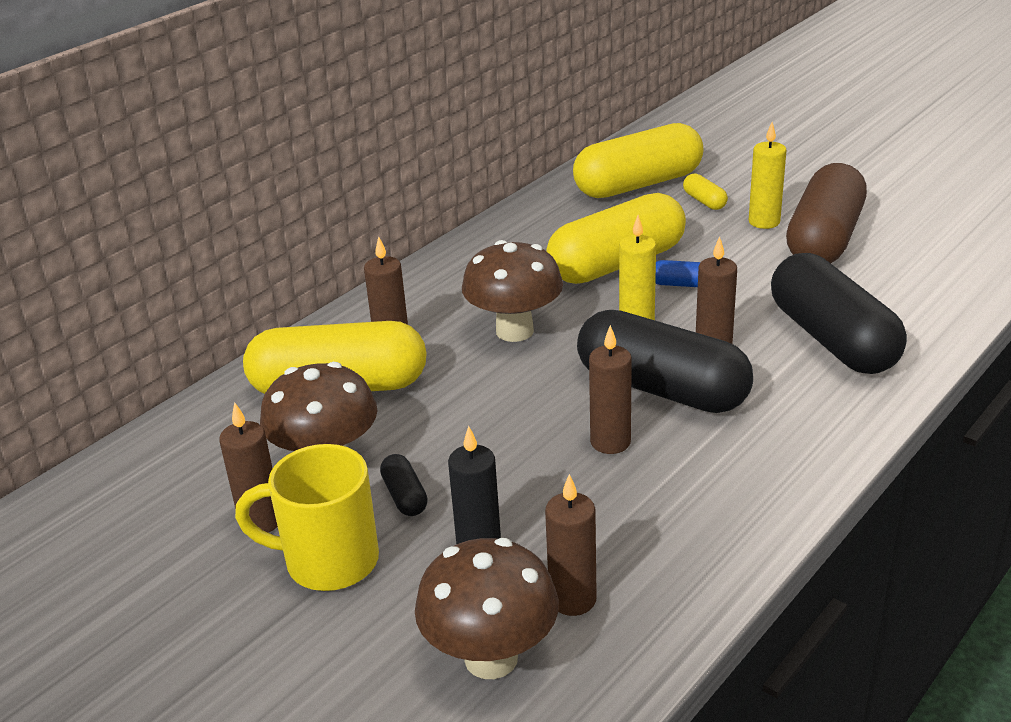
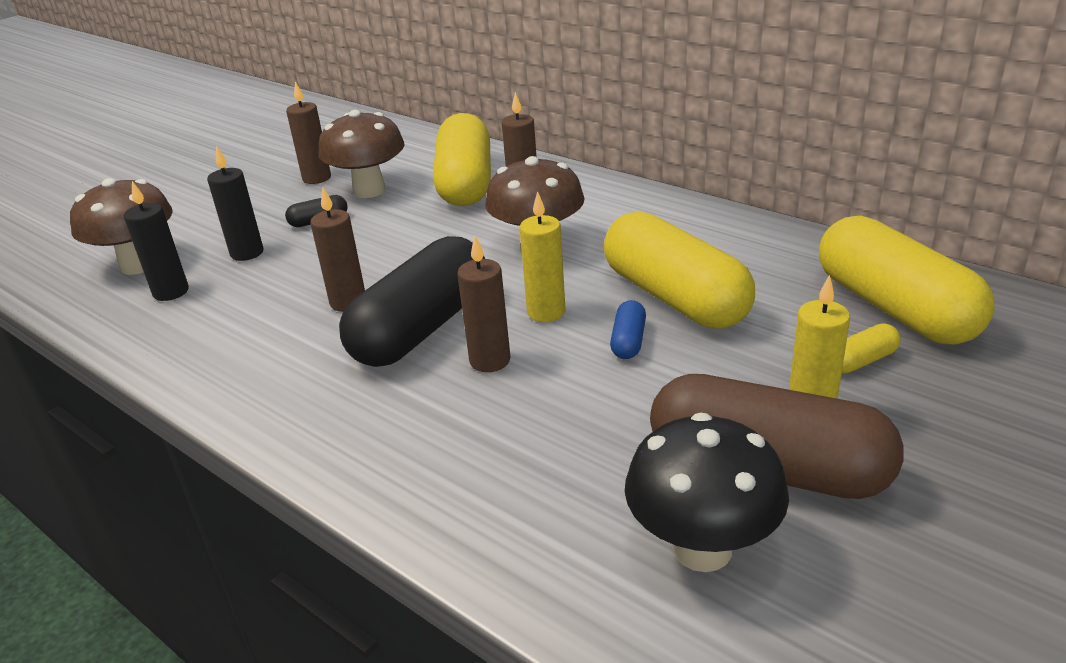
camera: 90 degrees right, 0 degrees up
yellow mug [235,444,379,591] -> none
brown candle [545,474,597,616] -> black candle [124,181,189,301]
black capsule [771,253,907,374] -> none
none -> black mushroom [625,413,789,572]

